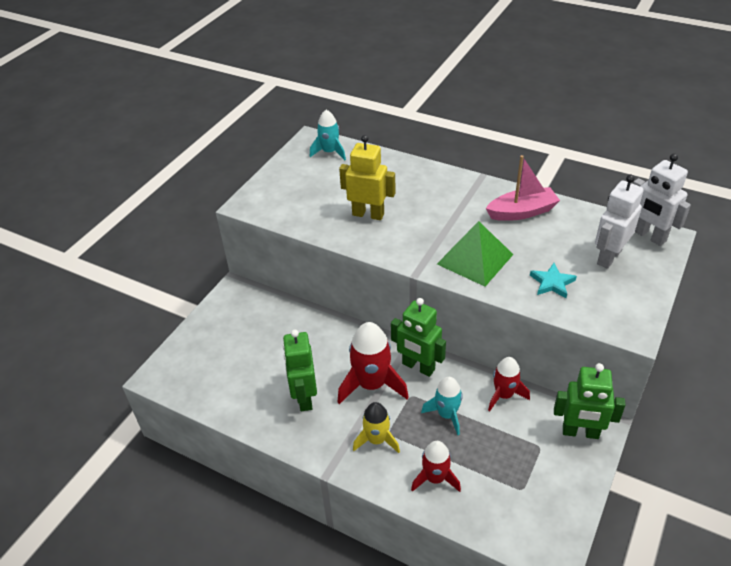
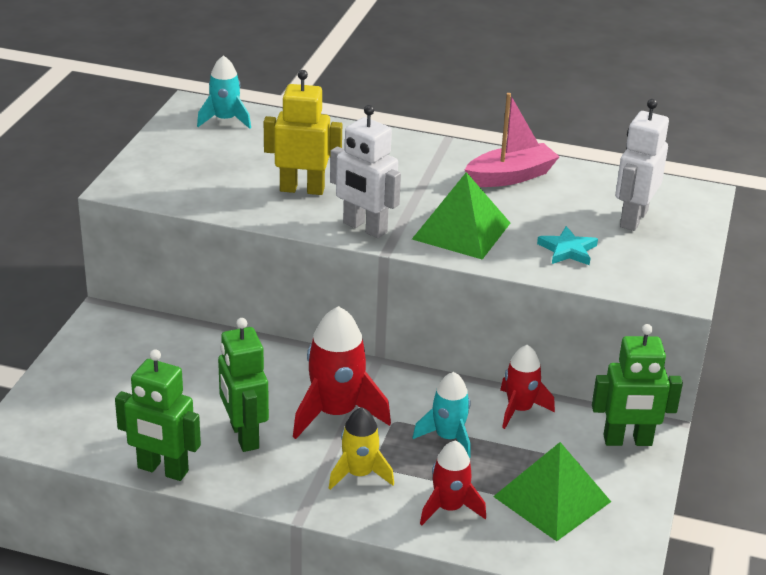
camera: 15 degrees left, 10 degrees down
green robot [391,298,446,377] -> green robot moved to [115,349,201,481]
white robot [633,153,691,246] -> white robot moved to [330,105,401,238]
none -> green pyramid [493,442,611,541]

